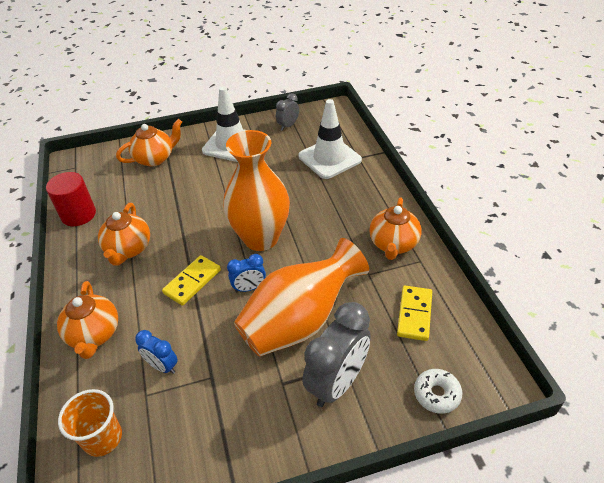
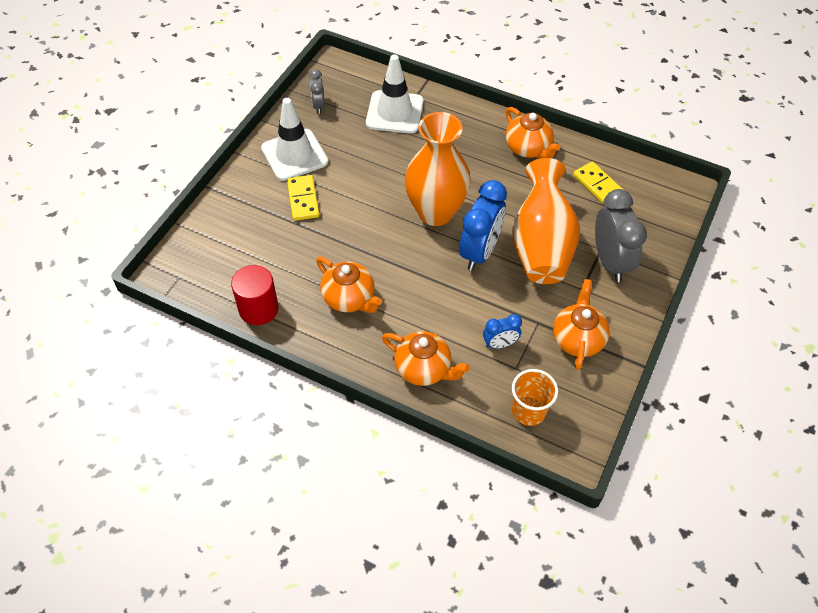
camera: 50 degrees left, 10 degrees up
orange teapot [116,119,182,166] -> orange teapot moved to [553,279,610,370]
yellow domino [162,255,221,306] -> yellow domino moved to [287,175,319,221]
blue clock [227,254,266,292] -> blue clock [459,180,507,271], size x1.92
white donut [414,369,463,414] -> none

